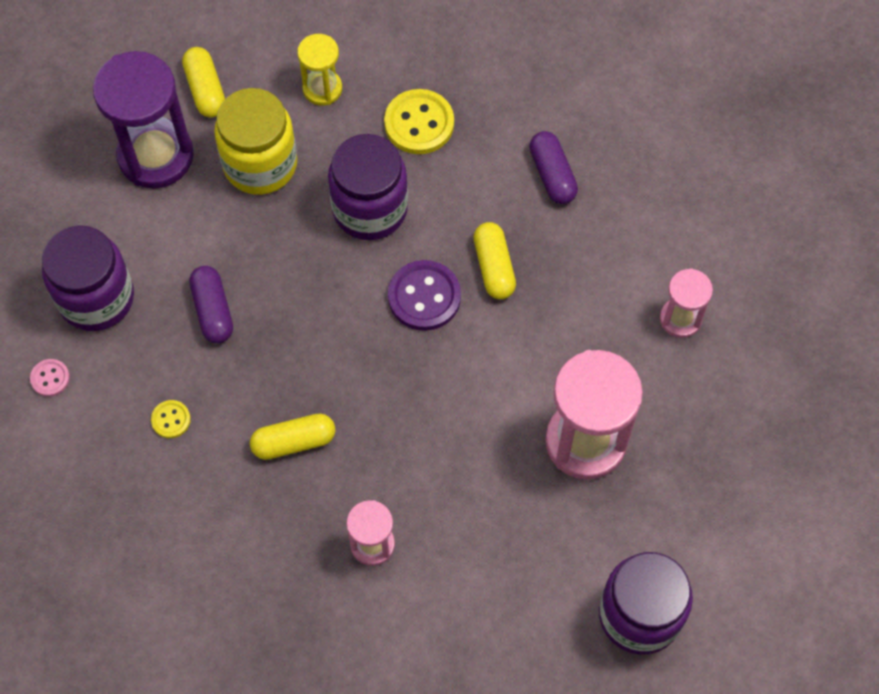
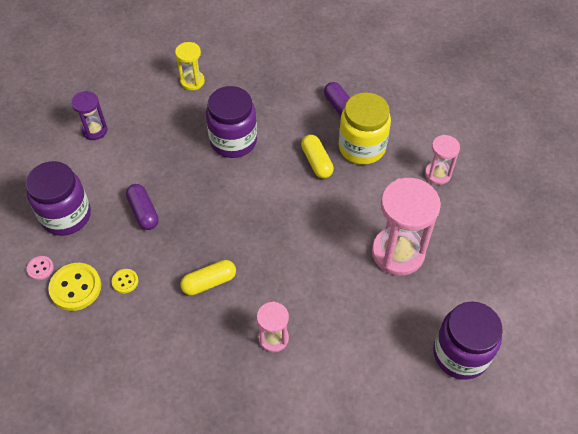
camera: 10 degrees left, 10 degrees down
purple hourglass [93,51,194,189] -> purple hourglass [71,91,108,140], size x0.53
yellow capsule [182,47,225,118] -> none
yellow jar [214,88,297,195] -> yellow jar moved to [339,92,391,165]
yellow button [384,89,454,154] -> yellow button moved to [48,263,101,311]
purple button [388,260,461,331] -> none

